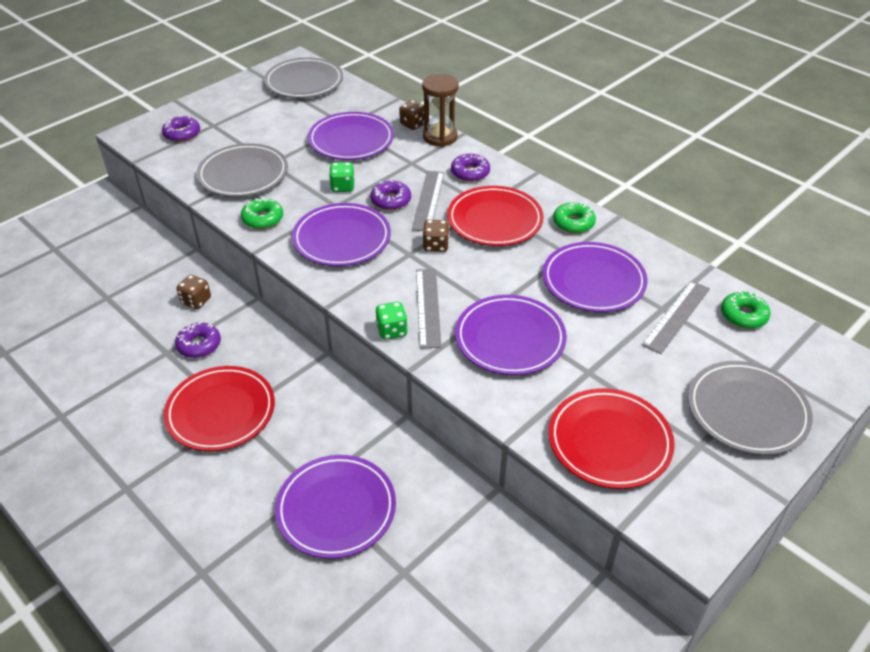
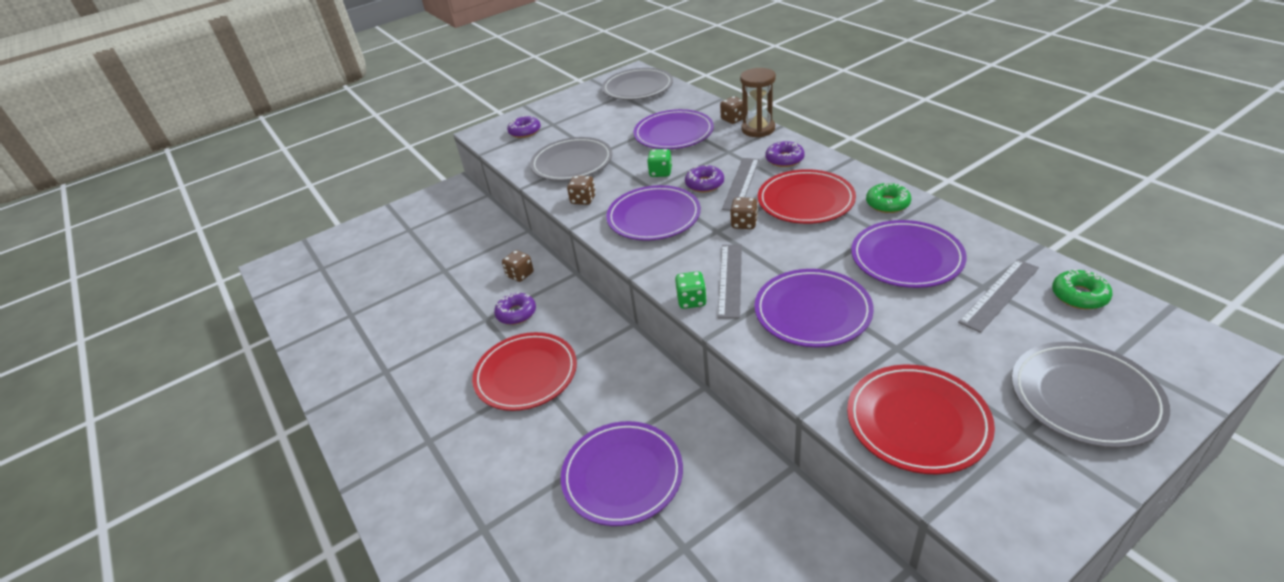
camera: 15 degrees right, 5 degrees down
green donut [241,197,283,229] -> brown dice [567,176,596,205]

